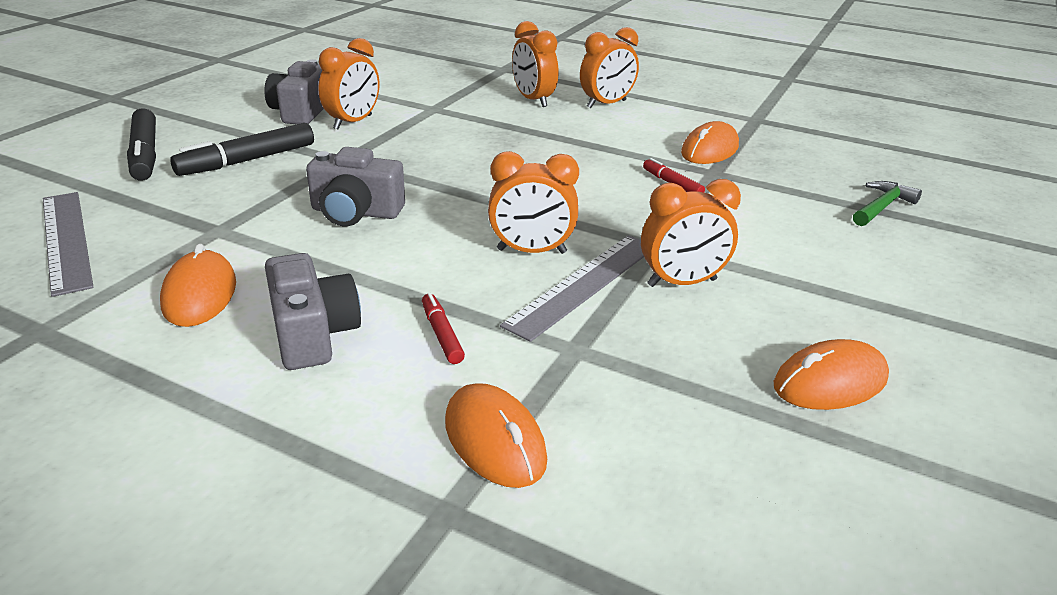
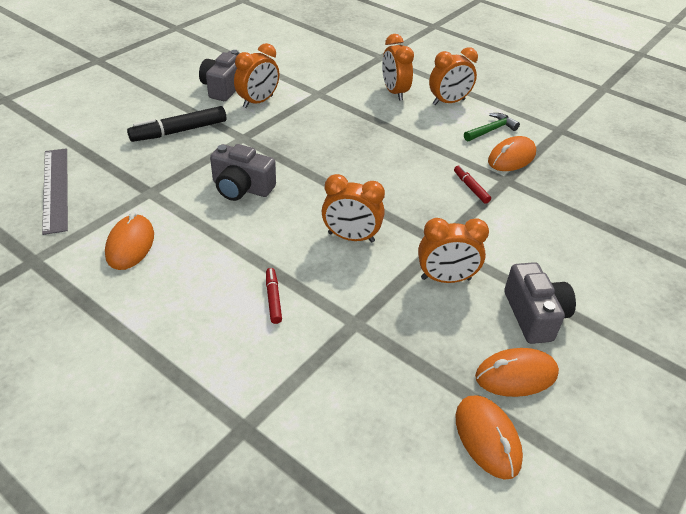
camera: 10 degrees right, 10 degrees up
black marker [127,108,156,181] -> none
grey camera [265,253,361,370] -> grey camera moved to [504,262,576,344]
orange mouse [445,383,547,488] -> orange mouse moved to [456,395,523,480]
grey ruler [500,235,644,342] -> none
green hammer [853,181,922,226] -> green hammer moved to [464,113,520,141]

